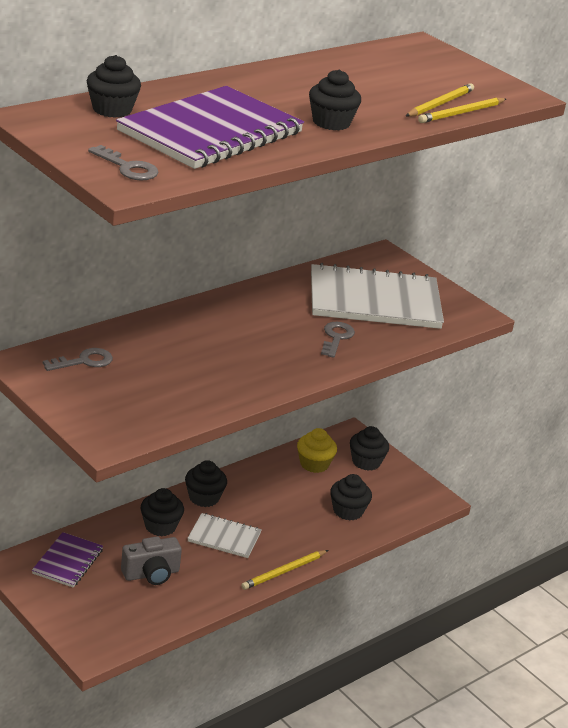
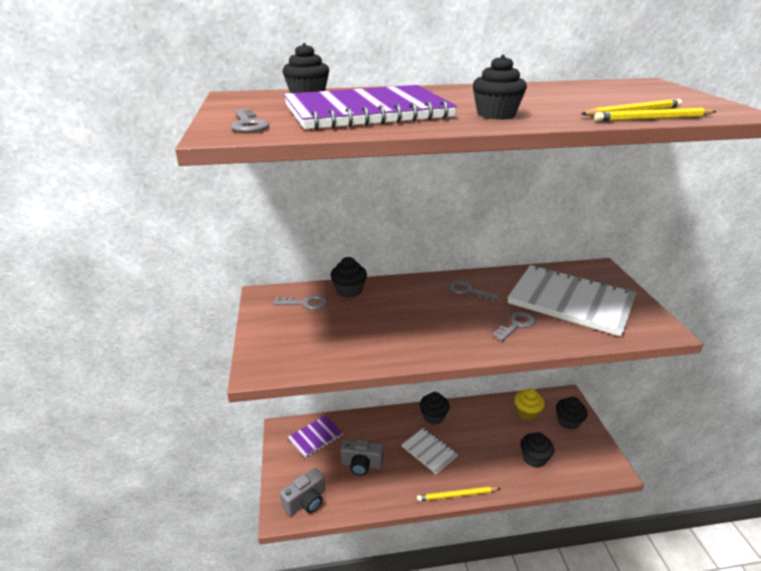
camera: 35 degrees right, 0 degrees up
black cupcake [141,488,184,536] -> black cupcake moved to [330,257,367,298]
none -> grey camera [280,468,325,516]
none -> grey key [448,280,499,302]

